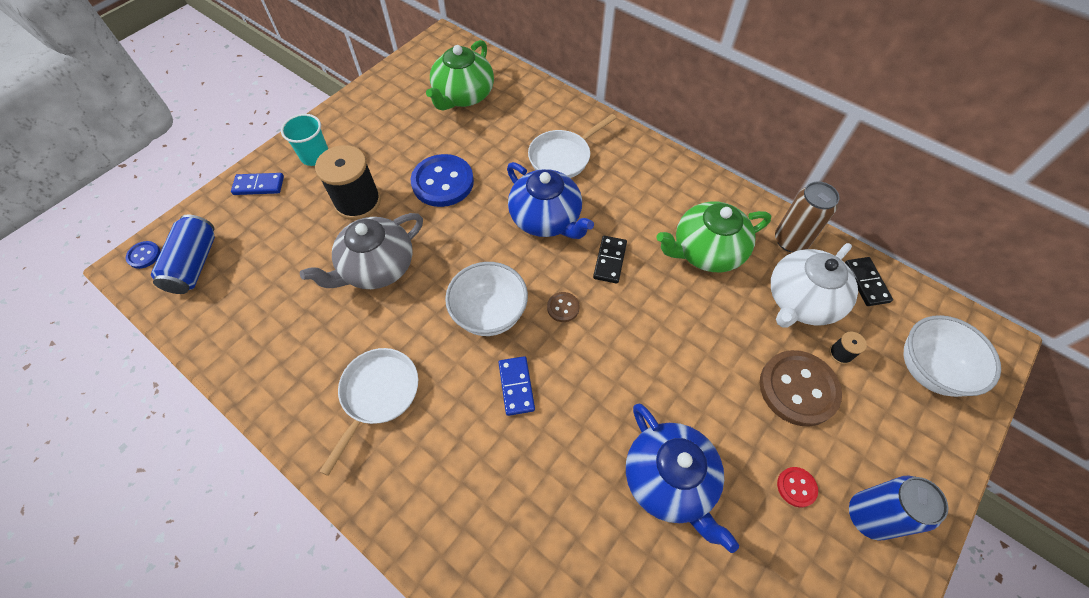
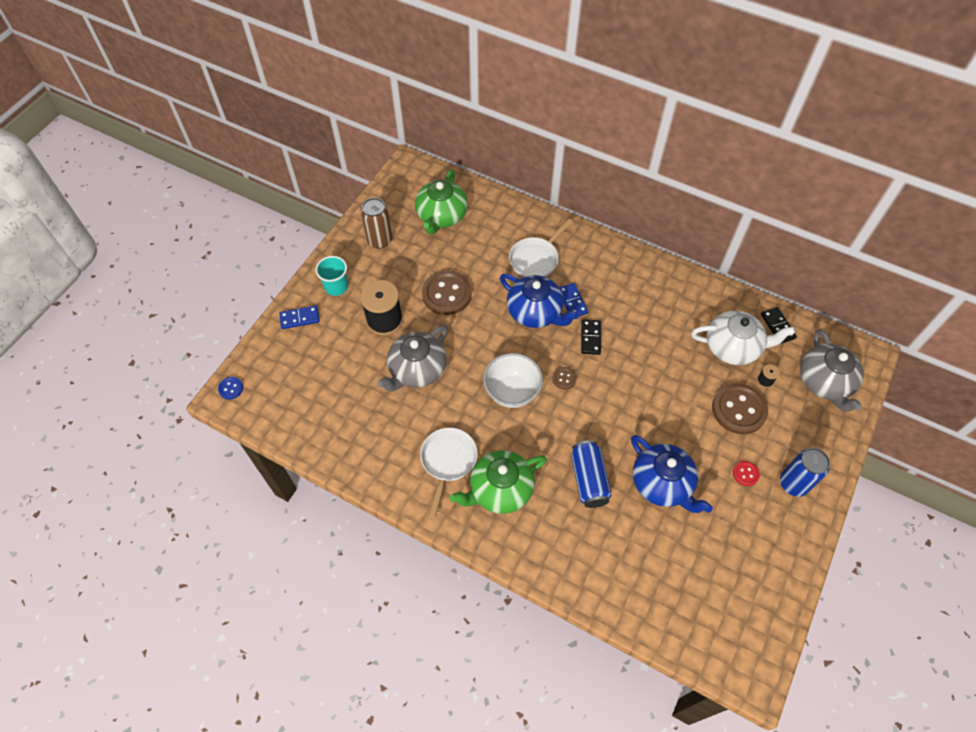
camera: 10 degrees left, 0 degrees up
blue can [151,215,215,294] -> blue can moved to [571,440,612,508]
blue button [411,154,474,207] -> brown button [422,271,472,315]
blue domino [498,356,535,416] -> blue domino moved to [559,283,589,316]
green teapot [656,201,771,272] -> green teapot moved to [450,450,547,514]
white teapot [771,243,858,328] -> white teapot turned 120 degrees counterclockwise [691,311,795,365]
brown can [775,181,840,252] -> brown can moved to [361,198,392,249]
white bowl [904,315,1001,397] -> grey teapot [800,329,864,412]

